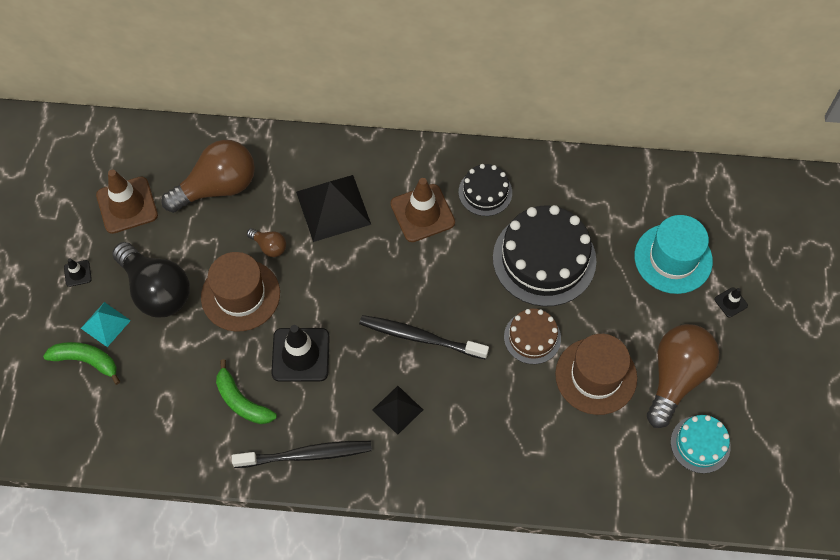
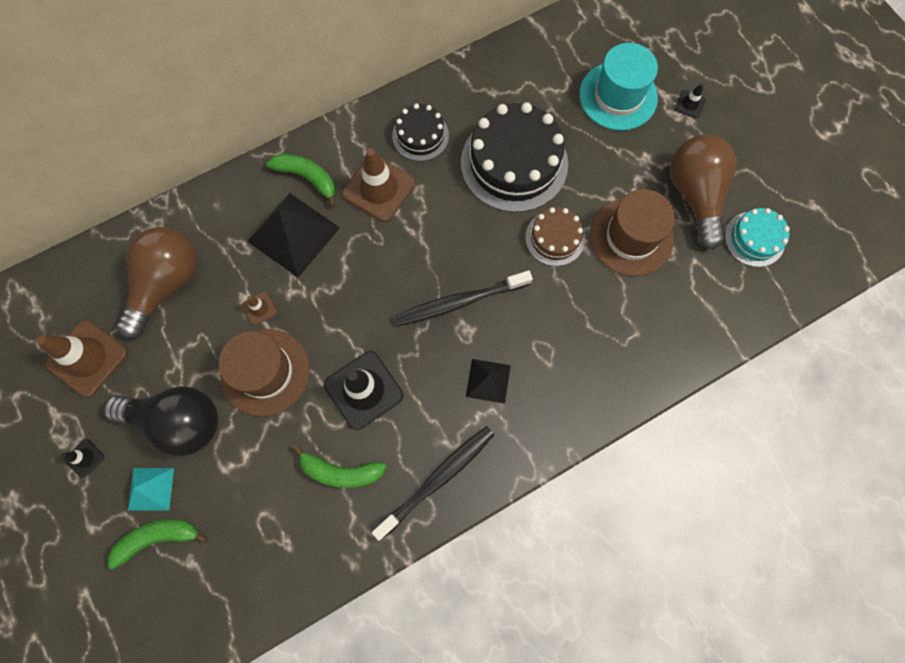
camera: 35 degrees left, 10 degrees up
brown light bulb [247,228,286,257] -> brown traffic cone [242,291,277,325]
none -> green banana [266,154,336,207]

